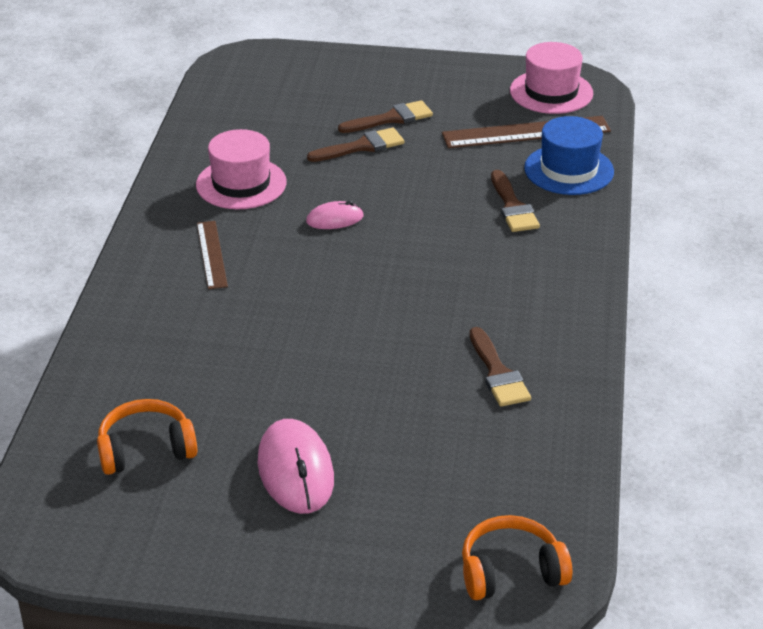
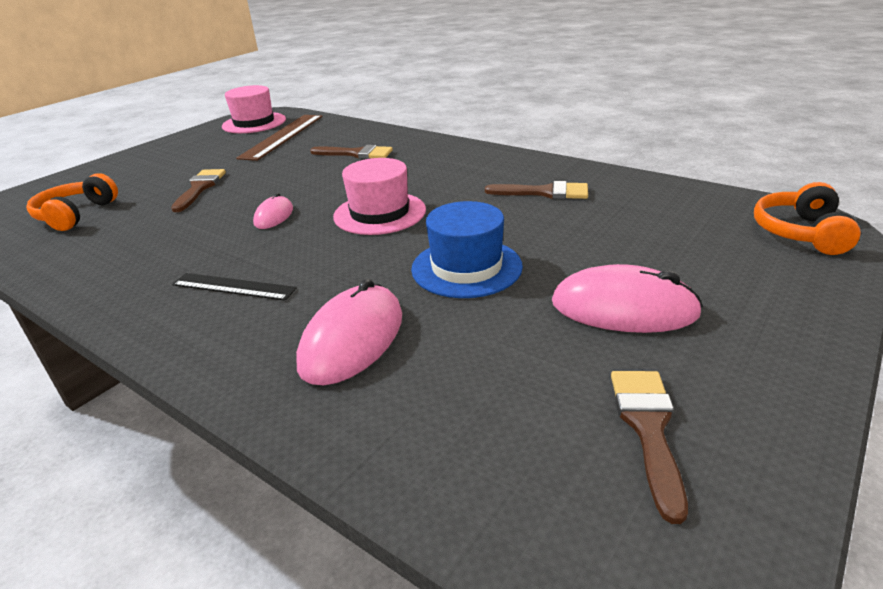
camera: 60 degrees left, 5 degrees down
orange headphones [97,399,197,475] -> orange headphones moved to [26,173,118,231]
pink hat [196,129,287,209] -> pink hat moved to [333,158,426,235]
brown ruler [197,221,228,289] -> black ruler [172,273,297,301]
brown brush [338,100,433,133] -> brown brush moved to [611,371,688,524]
blue hat [524,116,614,195] -> blue hat moved to [411,201,523,298]
none -> pink mouse [296,278,402,385]

